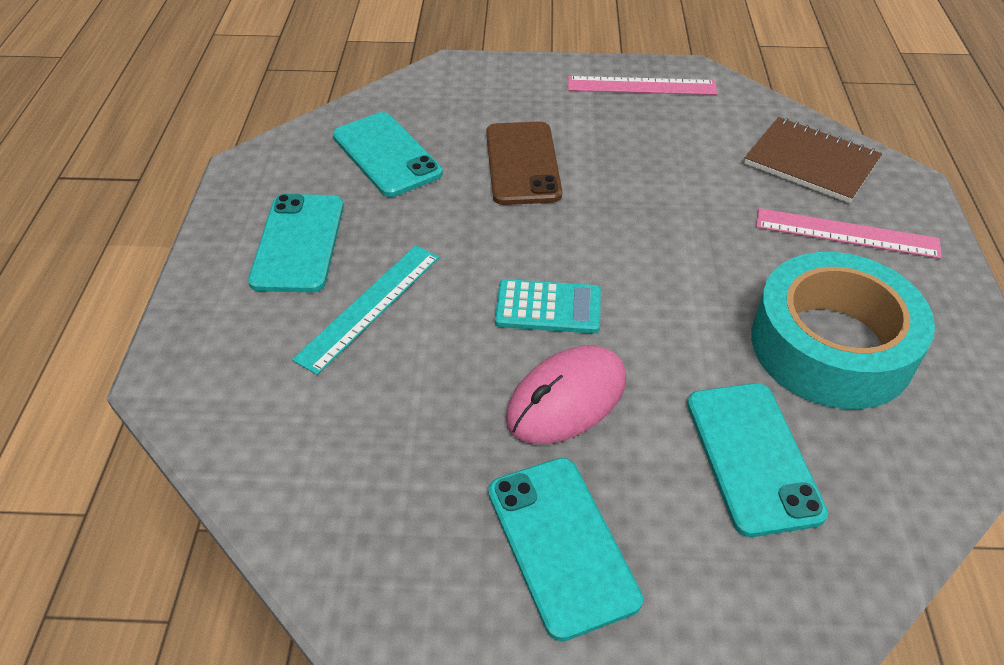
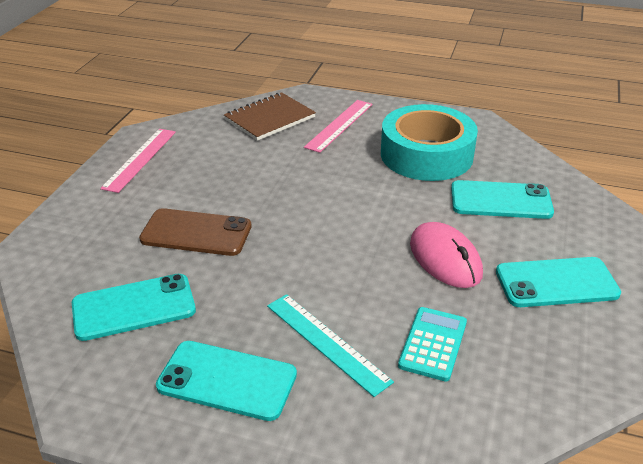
camera: 75 degrees left, 10 degrees down
turquoise calculator [495,279,601,334] -> turquoise calculator moved to [398,307,467,381]

